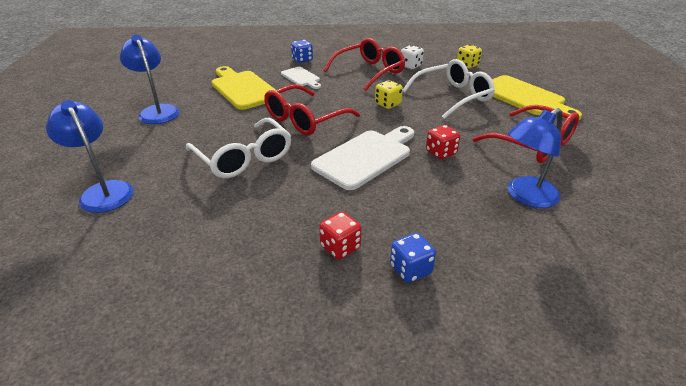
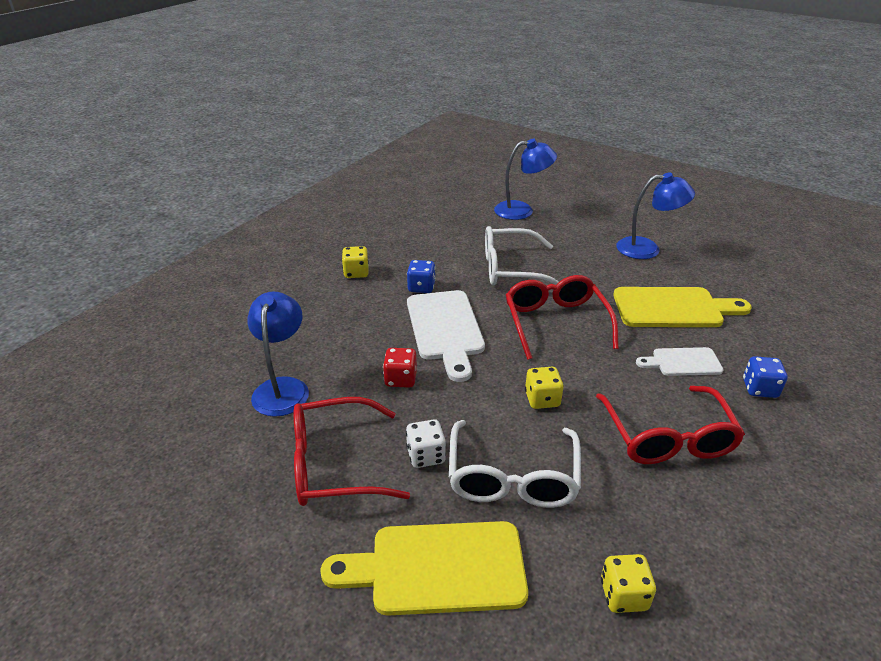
camera: 125 degrees right, 0 degrees up
red dice [319,212,362,260] -> yellow dice [342,246,369,278]
blue dice [390,233,436,283] -> blue dice moved to [407,260,436,293]
white dice [401,45,424,69] -> white dice moved to [406,419,446,468]

